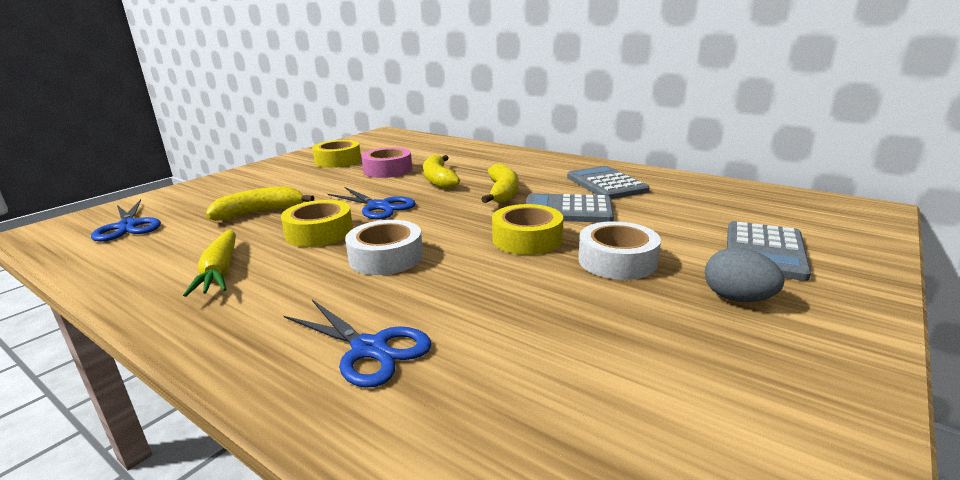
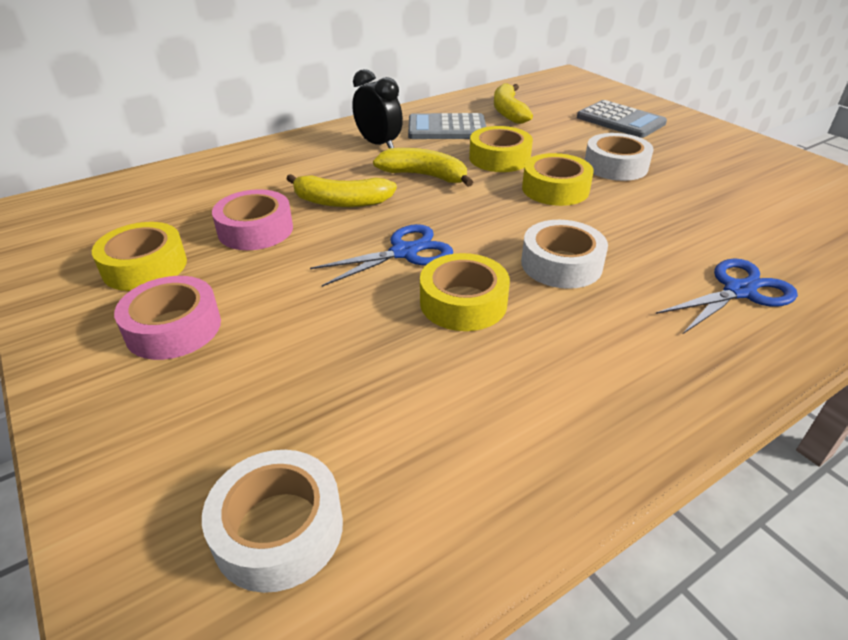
camera: 70 degrees left, 15 degrees up
blue scissors [91,199,161,242] -> white tape [202,450,343,593]
yellow carrot [183,229,236,297] -> none
yellow banana [206,186,314,221] -> yellow banana moved to [494,83,533,124]
grey calculator [526,193,614,222] -> yellow tape [469,126,533,172]
grey egg [705,247,785,302] -> none
none -> pink tape [114,276,221,360]
none -> black clock [352,69,403,148]

